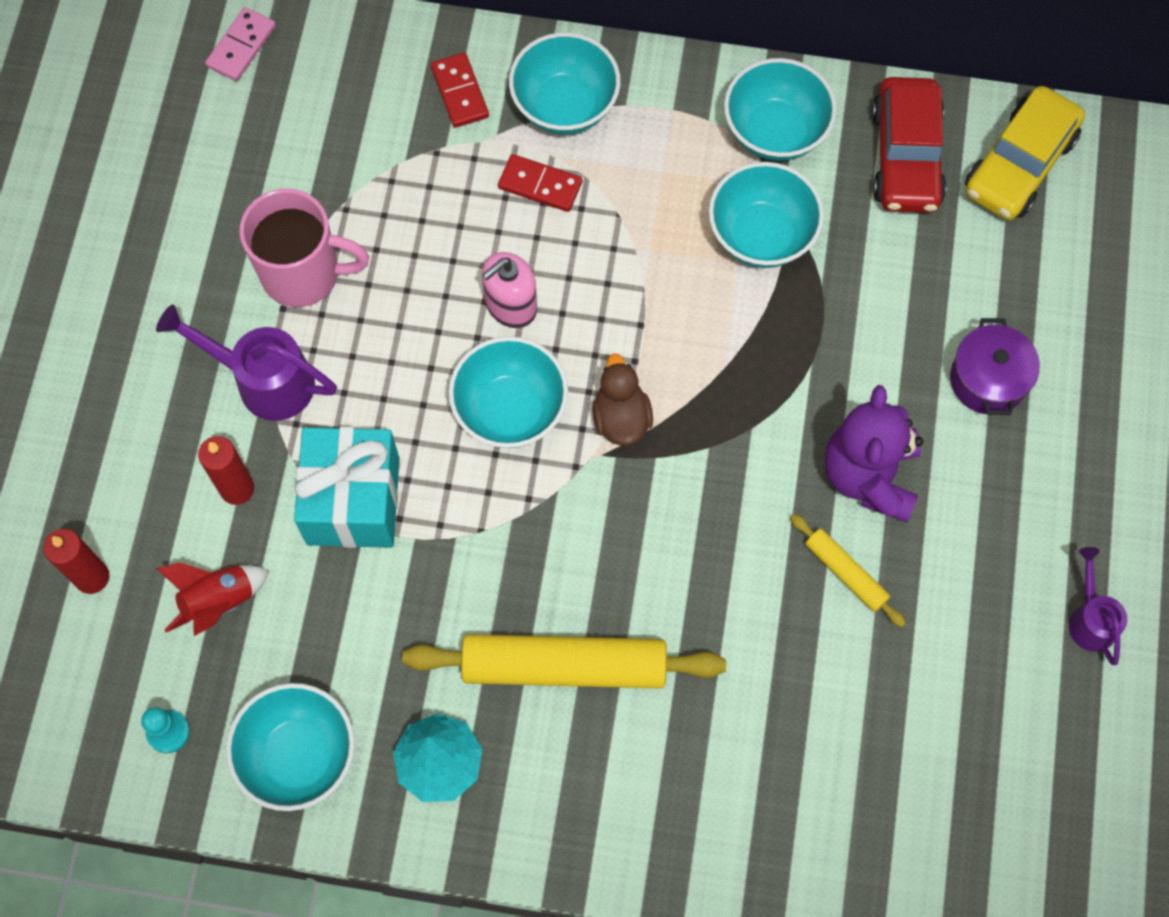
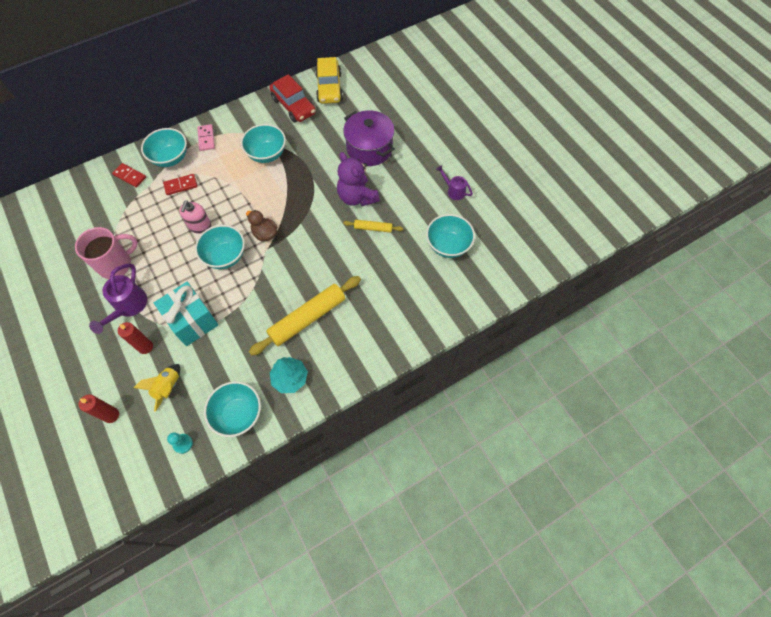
camera: 40 degrees left, 5 degrees down
purple watering can [156,304,337,421] -> purple watering can turned 60 degrees counterclockwise [89,264,147,334]
red rocket [156,563,269,636] -> yellow rocket [133,364,180,412]
pink domino [205,7,276,81] -> pink domino moved to [197,124,215,151]
turquoise bowl [724,58,837,161] -> turquoise bowl moved to [426,214,475,258]
purple pot [950,318,1040,415] -> purple pot [343,110,395,166], size x1.60

